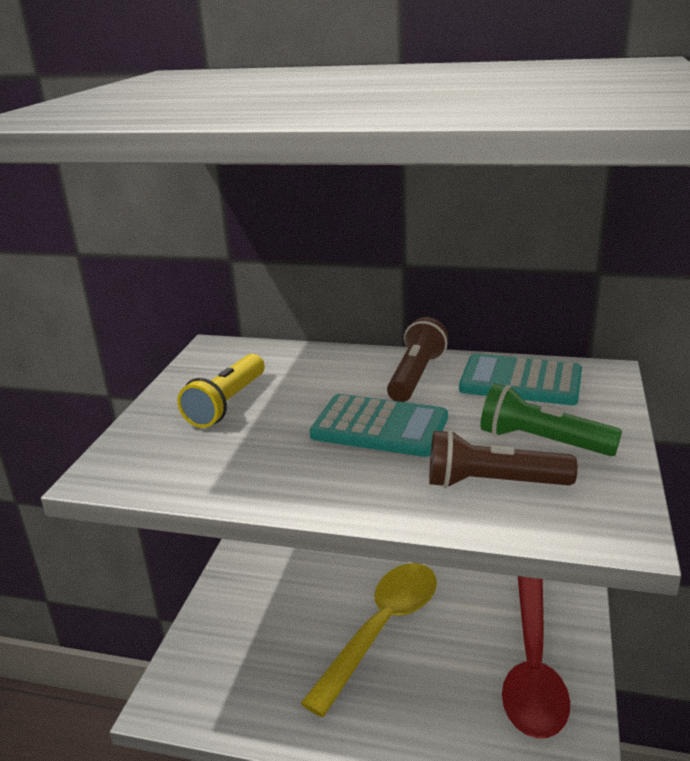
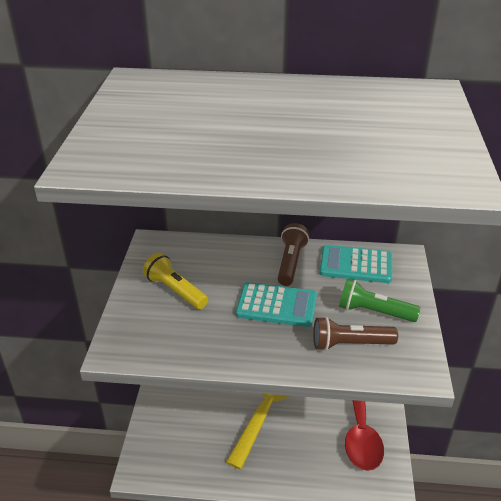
camera: 10 degrees left, 10 degrees up
yellow flashlight [177,354,265,428] -> yellow flashlight turned 120 degrees clockwise [143,253,208,309]

